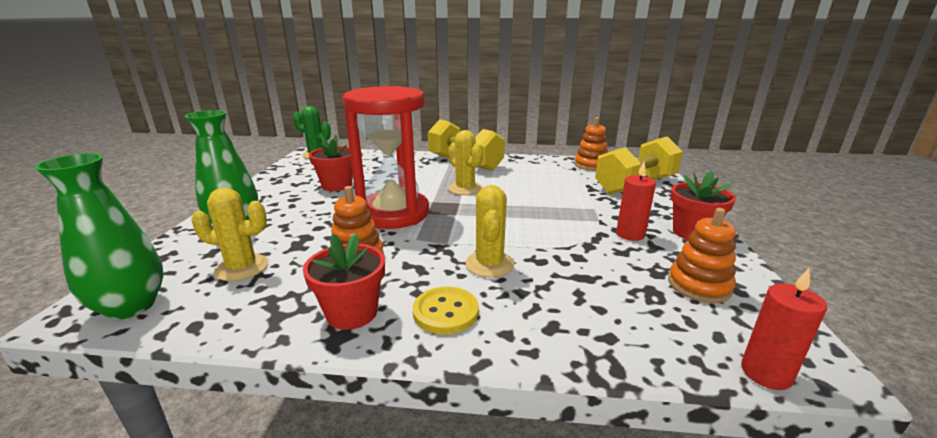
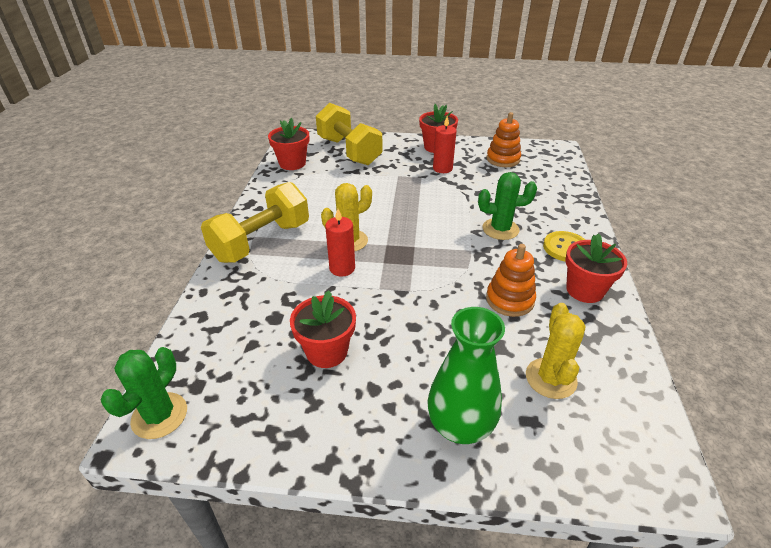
camera: 90 degrees left, 15 degrees up
green vase [34,153,164,320] -> none
red hourglass [342,86,429,229] -> none
yellow cactus [465,185,514,277] -> green cactus [478,172,537,240]
orange stacking toy [574,117,608,171] -> red flower pot [268,118,309,170]
red candle [741,268,827,390] -> red candle moved to [325,209,355,276]

